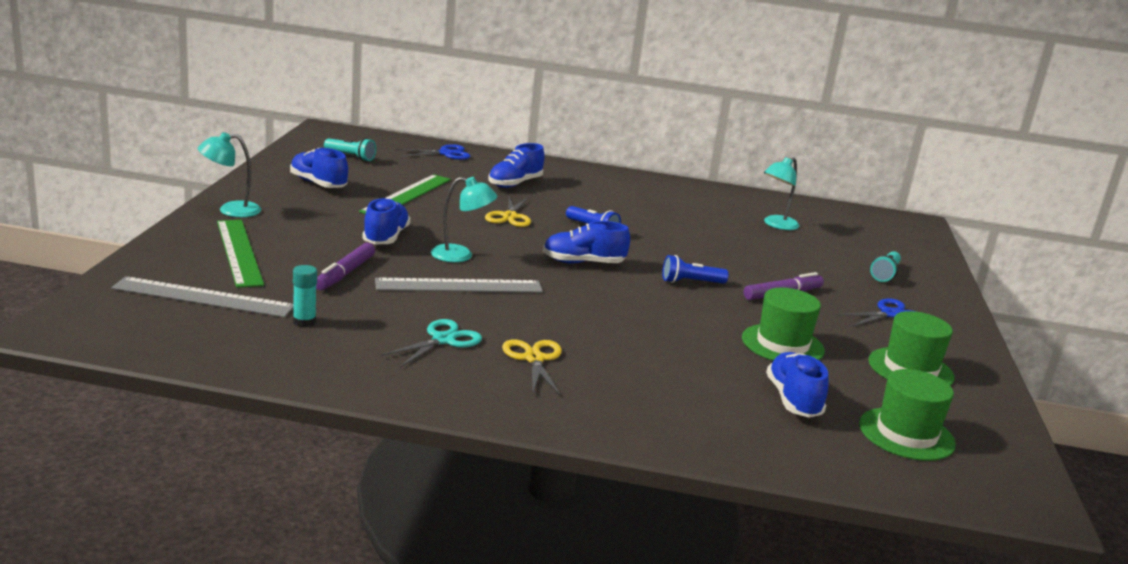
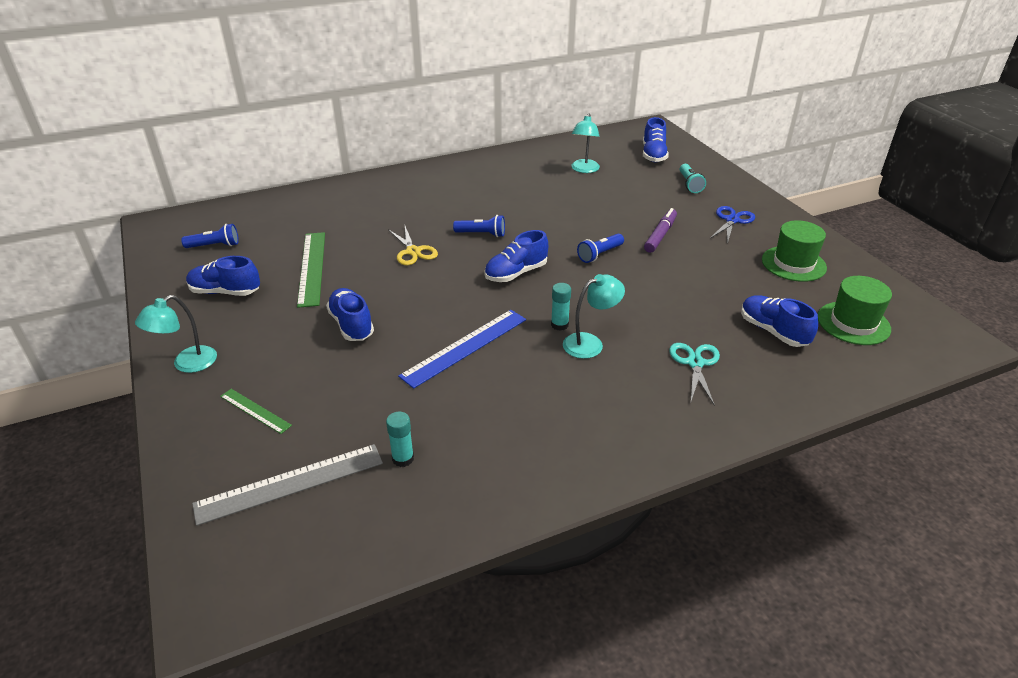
camera: 30 degrees left, 15 degrees up
green ruler [217,220,264,288] -> green ruler [220,389,292,434], size x0.55
purple marker [316,243,375,290] -> none
turquoise flashlight [324,138,376,161] -> blue flashlight [181,224,239,248]
grey ruler [375,278,543,293] -> blue ruler [398,310,526,389]
turquoise scissors [380,319,482,368] -> turquoise scissors moved to [669,343,720,406]
blue scissors [396,144,470,160] -> none
turquoise lamp [431,177,497,262] -> turquoise lamp moved to [563,274,625,359]
blue shoe [488,143,545,188] -> blue shoe moved to [643,117,669,162]
yellow scissors [502,339,562,396] -> none
green hat [742,288,825,361] -> none
none -> turquoise glue stick [551,283,571,331]

